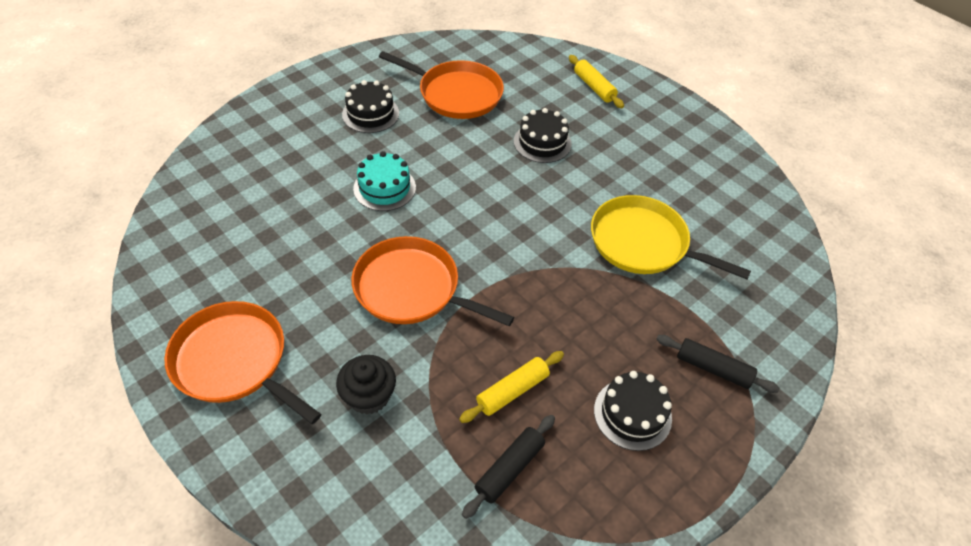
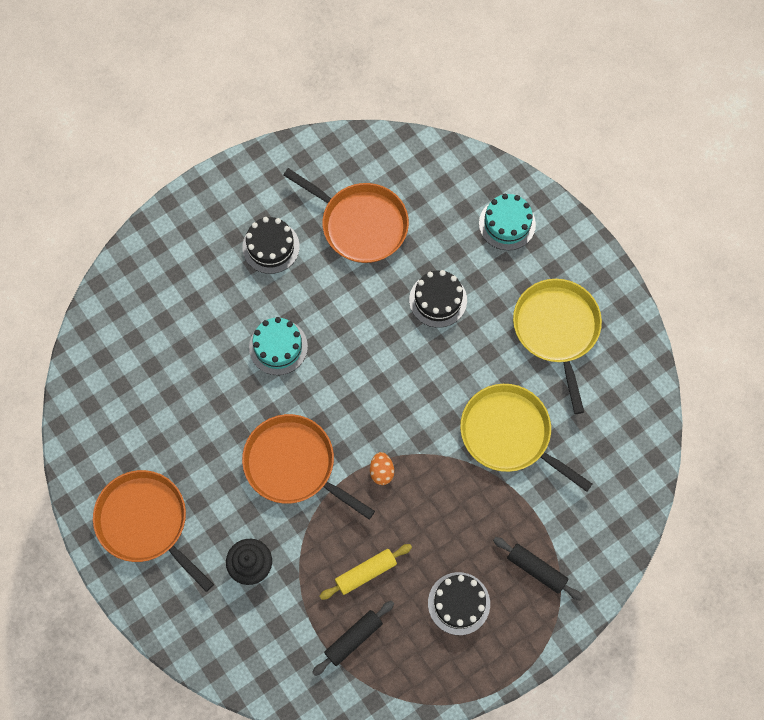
camera: 10 degrees right, 20 degrees up
yellow rolling pin [569,55,624,108] -> turquoise cake [479,194,536,250]
none -> orange egg [370,452,394,485]
none -> yellow pan [513,279,602,414]

